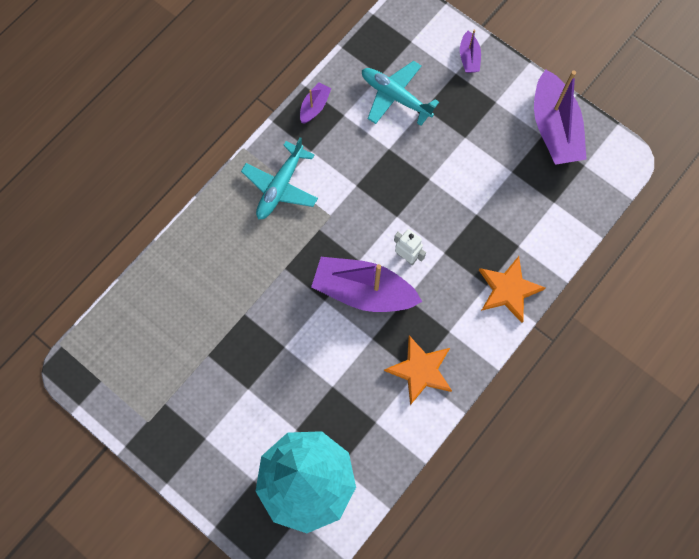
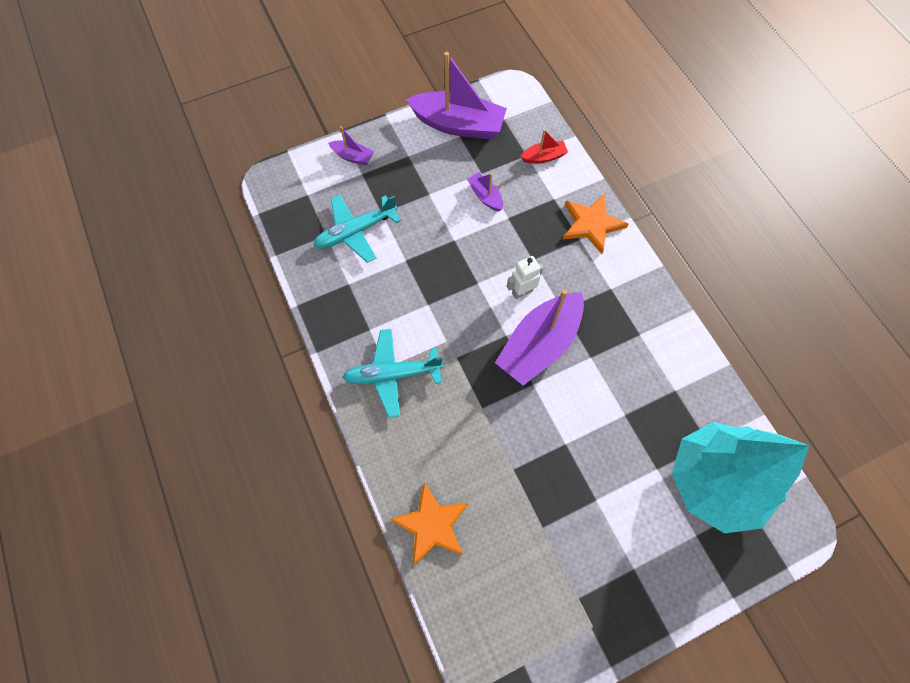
camera: 65 degrees left, 5 degrees down
turquoise plane [241,137,318,220] -> turquoise plane turned 120 degrees clockwise [342,329,443,418]
purple boat [300,82,331,124] -> purple boat moved to [467,172,503,212]
orange star [384,335,452,405] -> orange star moved to [390,482,469,566]
none -> red boat [520,129,568,164]

